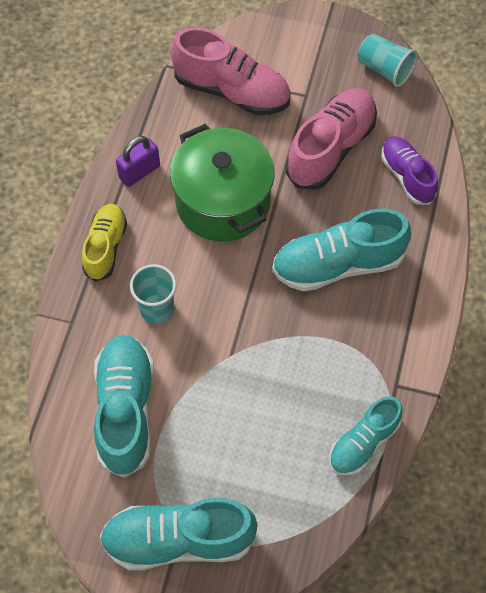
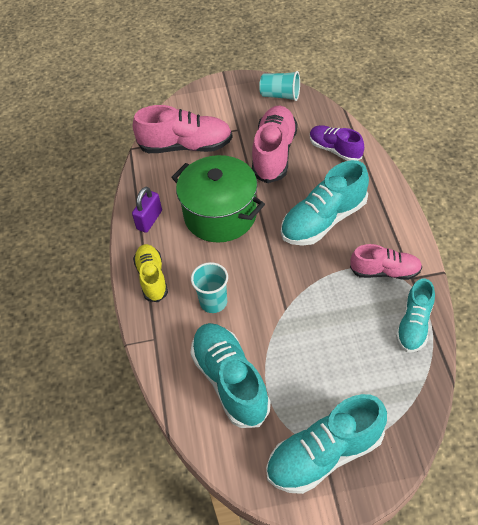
camera: 20 degrees left, 10 degrees down
none -> pink shoe [350,244,422,280]

